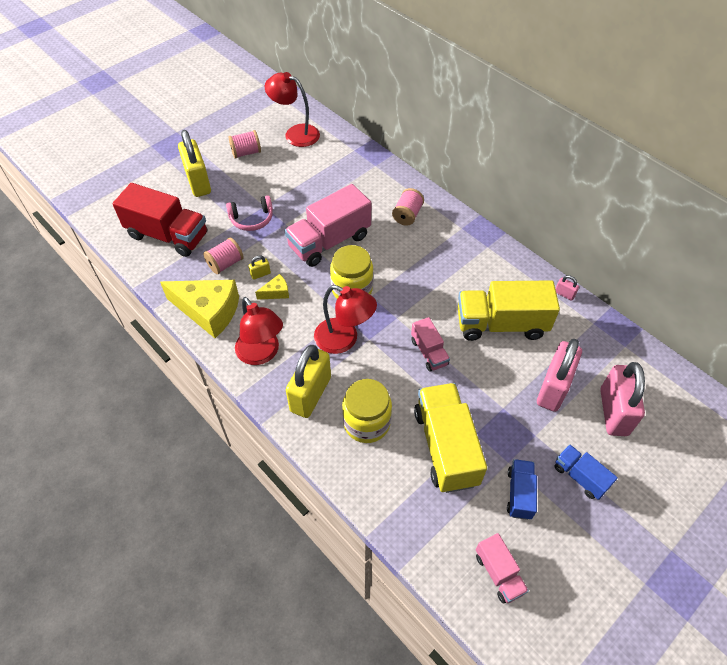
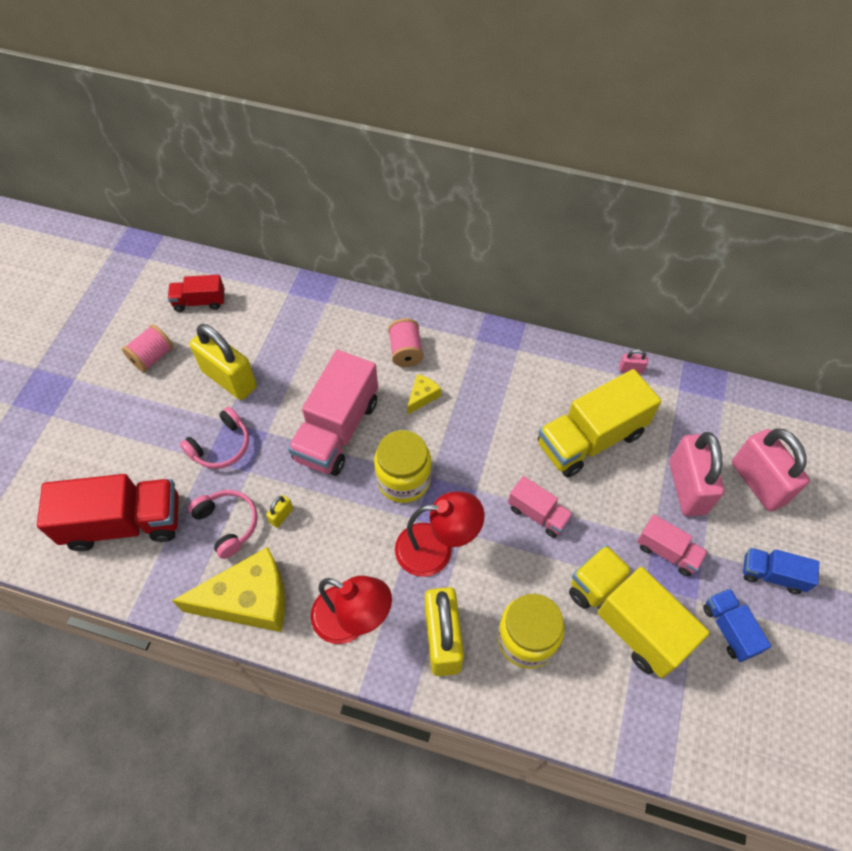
camera: 30 degrees left, 5 degrees up
yellow padlock [178,130,211,197] -> yellow padlock moved to [190,324,257,400]
pink spool [203,237,244,274] -> pink headphones [188,490,258,559]
yellow cheese [255,274,289,300] -> yellow cheese moved to [407,374,441,414]
red lamp [265,72,320,147] -> red truck [168,275,225,312]
pink truck [476,533,529,603] -> pink truck moved to [637,514,708,576]

